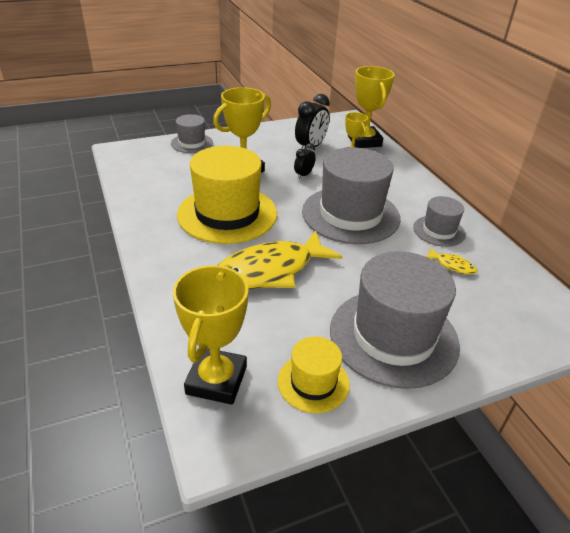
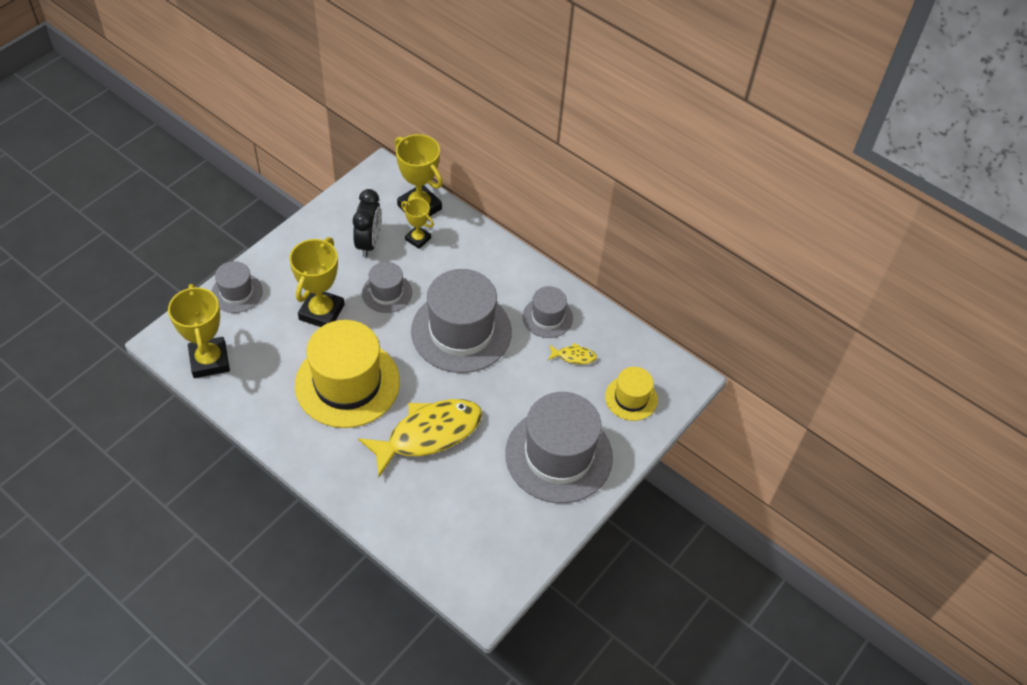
camera: 30 degrees left, 15 degrees up
yellow trophy [173,264,248,405] -> yellow trophy moved to [168,284,230,378]
yellow fish [217,230,343,289] -> yellow fish turned 150 degrees counterclockwise [358,399,482,477]
yellow hat [278,336,350,413] -> yellow hat moved to [605,367,658,421]
black clock [294,143,316,179] -> grey hat [362,262,412,313]

